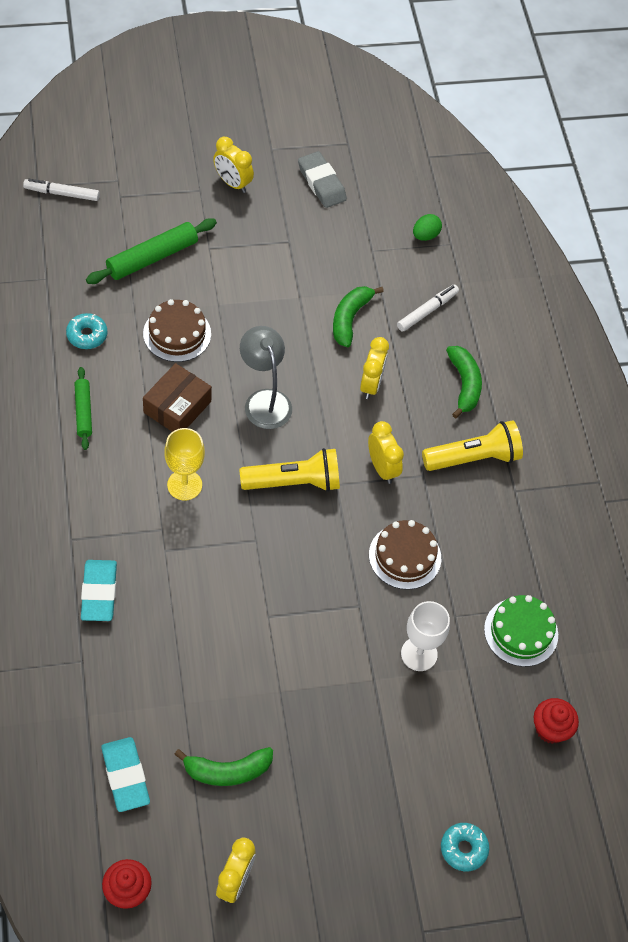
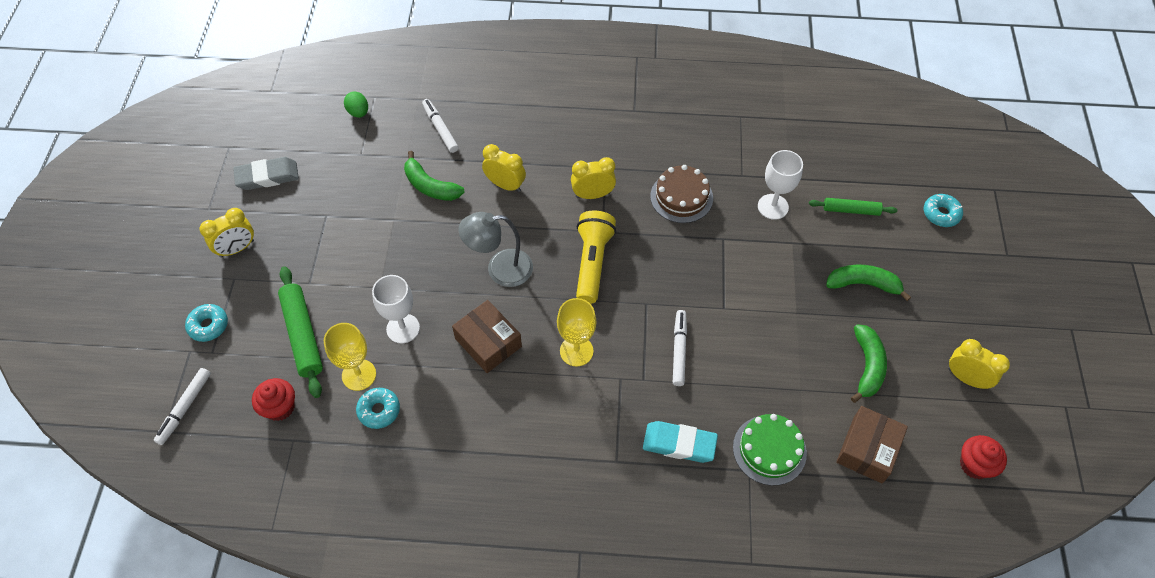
camera: 70 degrees left, 0 degrees up
green rolling pin [75,367,92,450] -> green rolling pin moved to [809,198,897,216]
turquoise eraser [101,737,150,812] -> brown box [836,406,908,484]
brown cake [143,299,211,362] -> white goblet [372,275,420,344]
yellow flashlight [422,420,523,471] -> none
green banana [446,346,482,419] -> green banana moved to [826,265,911,301]
green cake [484,595,558,667] -> green cake moved to [733,414,807,486]
red cupcake [534,698,579,744] -> red cupcake moved to [252,378,295,421]
none -> turquoise donut [185,304,228,342]
none -> yellow goblet [324,323,376,391]
none -> white marker [673,310,687,386]

